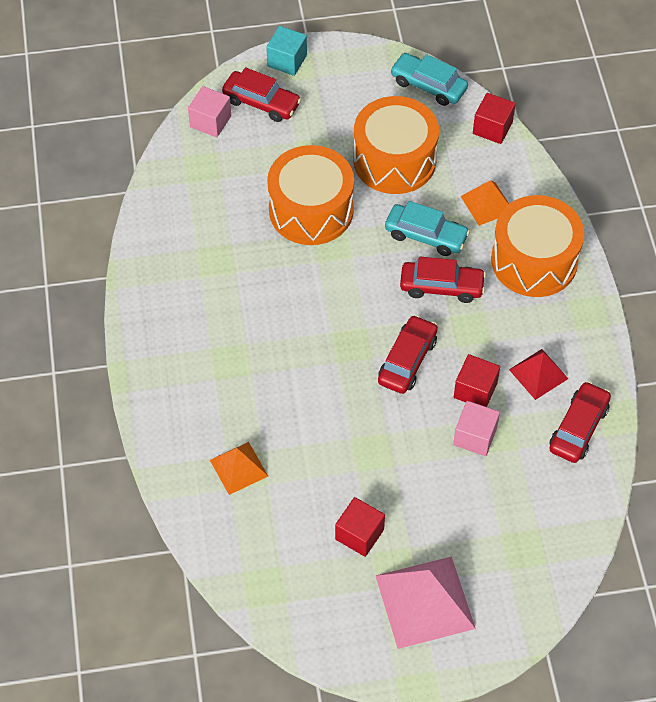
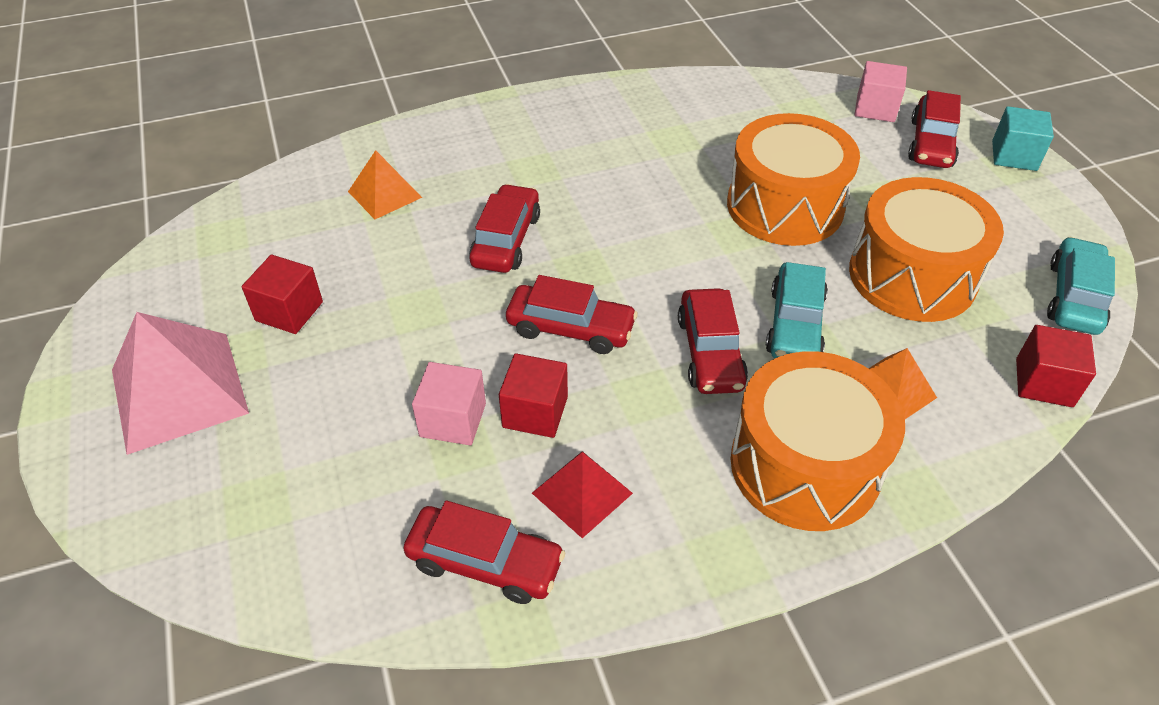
camera: 80 degrees right, 10 degrees down
none -> red car [469,184,540,273]

